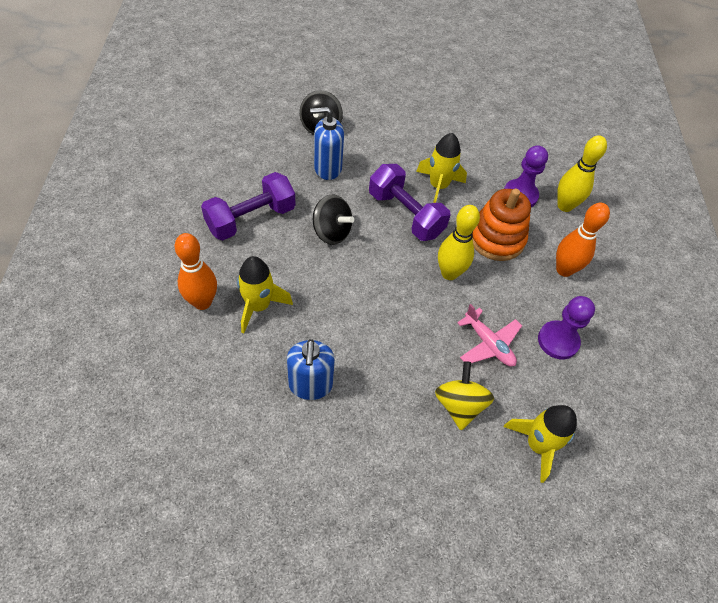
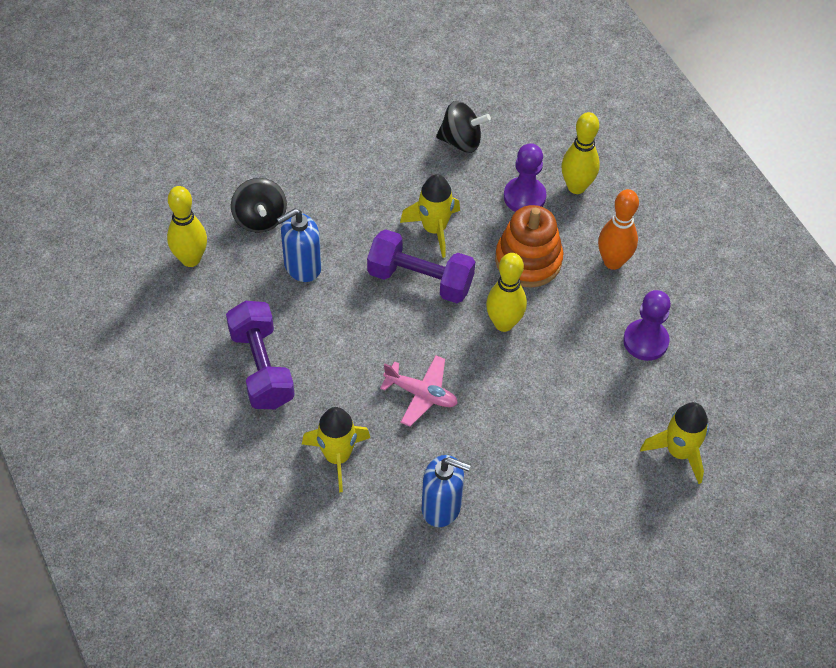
camera: 25 degrees left, 0 degrees up
orange bowling pin [175,233,217,310] -> none
purple dumbbell [201,172,295,240] -> purple dumbbell turned 45 degrees counterclockwise [226,301,295,409]
blue soap dispenser [287,339,335,400] -> blue soap dispenser turned 45 degrees counterclockwise [422,455,471,527]
black spinning top [313,194,355,245] -> black spinning top moved to [436,101,491,153]
yellow spinning top [435,361,494,430] -> none
pink plane [457,304,522,367] -> pink plane moved to [380,355,458,426]
none -> yellow bowling pin [167,186,207,267]

